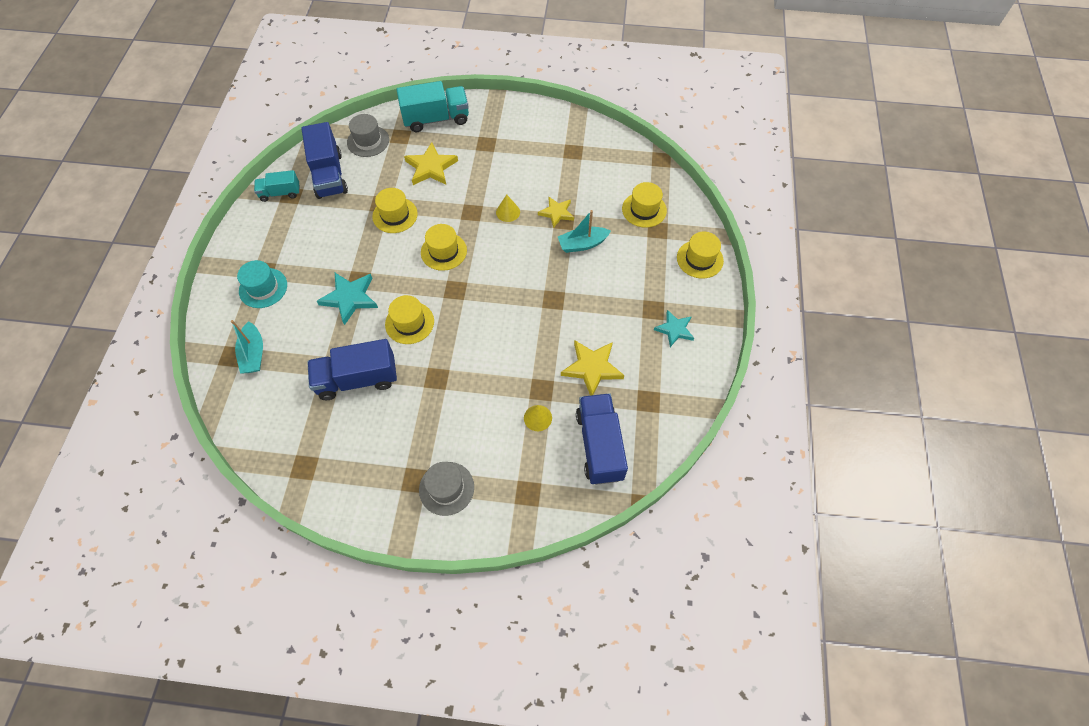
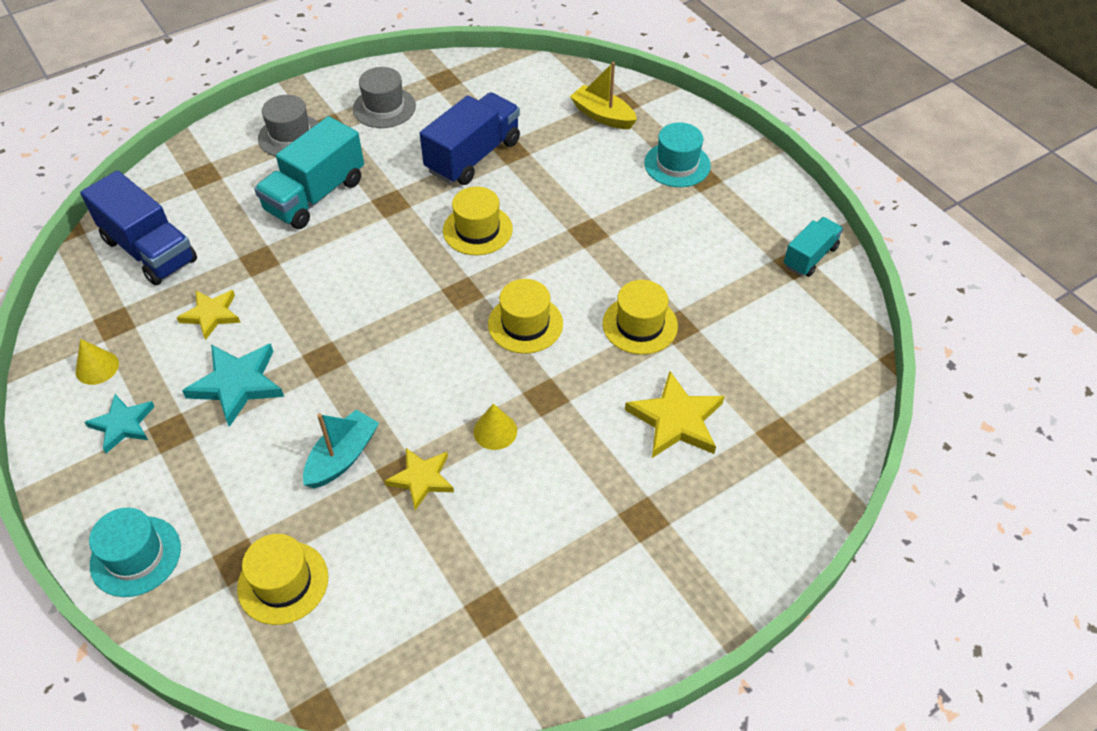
camera: 140 degrees right, 10 degrees down
turquoise boat [231,320,263,374] -> yellow boat [570,62,637,129]
blue truck [301,122,348,199] -> none
turquoise star [317,273,378,325] -> turquoise star moved to [182,344,284,427]
grey hat [347,114,389,157] -> grey hat moved to [353,67,416,128]
turquoise truck [396,81,469,132] -> turquoise truck moved to [254,116,364,229]
yellow cone [524,405,552,431] -> yellow cone moved to [75,339,119,385]
yellow star [561,340,625,396] -> yellow star [177,290,241,340], size x0.66
yellow hat [677,232,724,279] -> turquoise hat [89,508,181,597]

